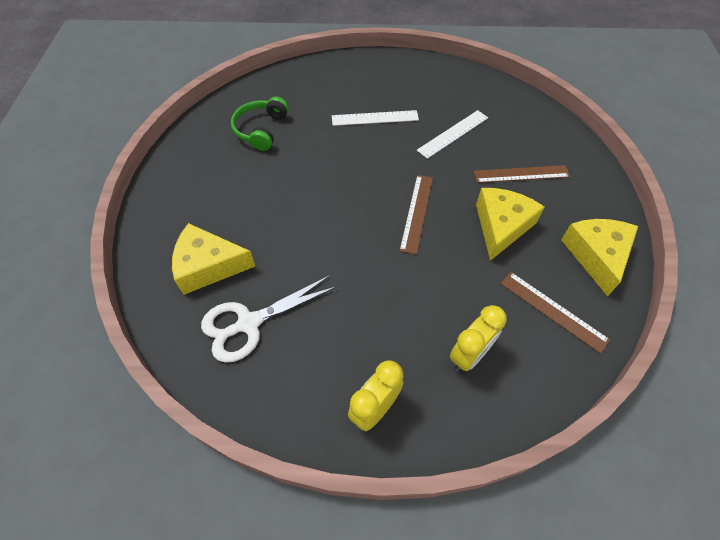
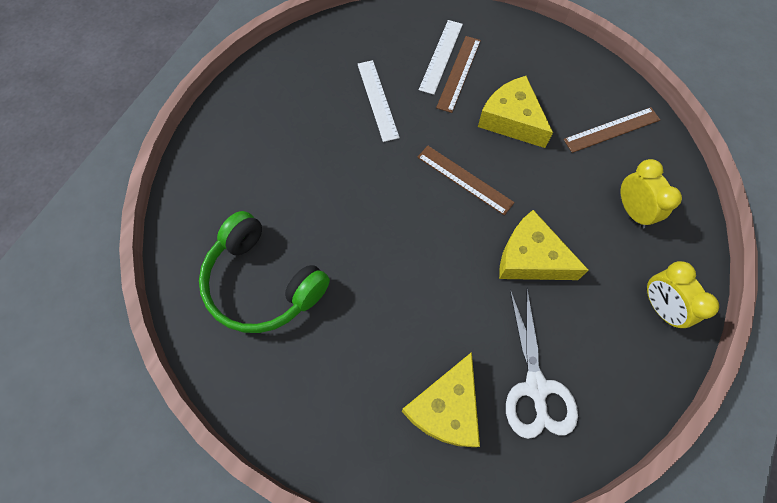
camera: 65 degrees left, 10 degrees up
green headphones [231,97,289,151] -> green headphones [199,211,330,333], size x1.52
white ruler [332,110,419,126] -> white ruler moved to [419,20,463,95]
yellow cheese [561,219,638,297] -> yellow cheese moved to [499,210,589,280]

